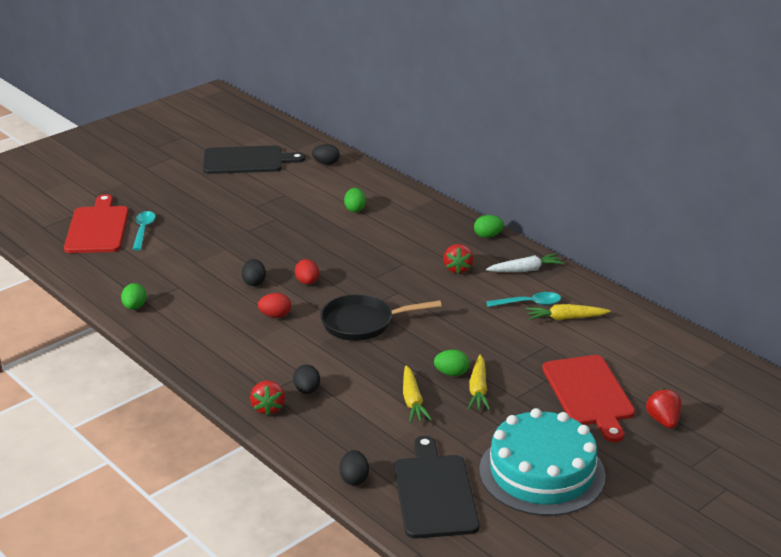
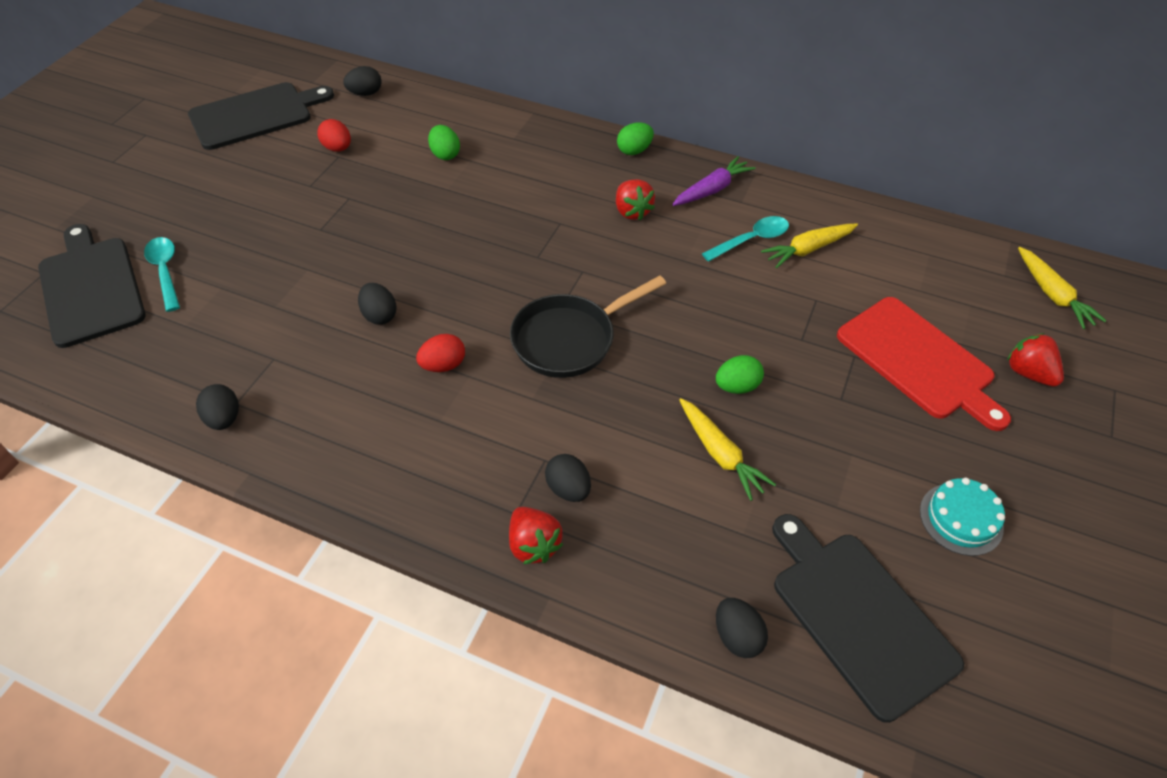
camera: 25 degrees left, 20 degrees up
red cutting board [64,194,129,253] -> black cutting board [38,224,146,348]
green egg [121,283,147,310] -> black egg [196,384,239,430]
red egg [295,259,319,285] -> red egg moved to [317,119,351,152]
yellow carrot [468,355,490,410] -> yellow carrot moved to [1018,247,1107,329]
turquoise cake [479,408,606,516] -> turquoise cake [920,478,1005,556], size x0.45
white carrot [486,253,564,272] -> purple carrot [672,156,756,206]

